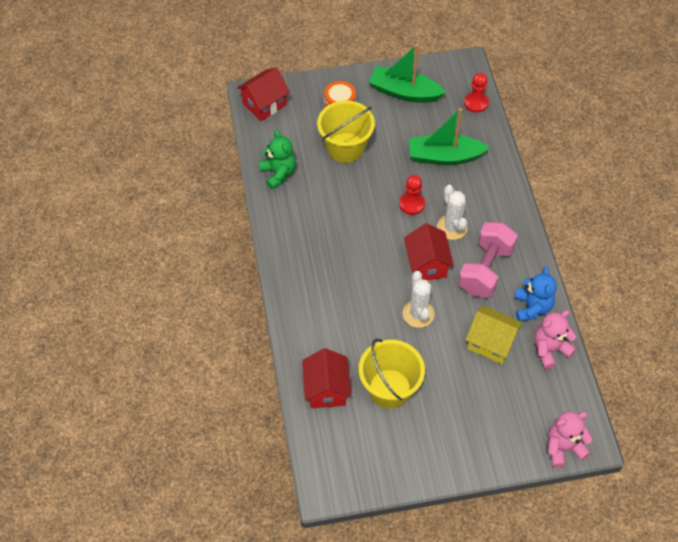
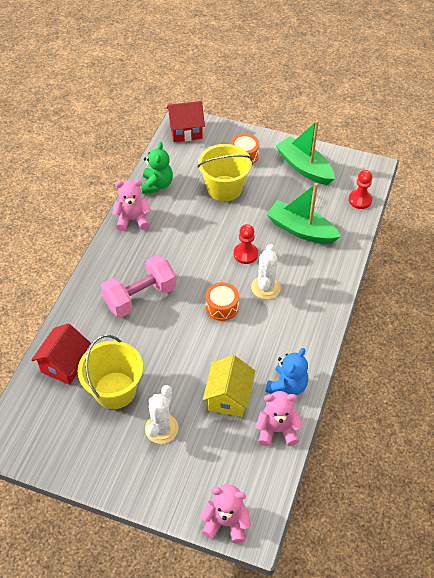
camera: 30 degrees right, 5 degrees down
white cactus [402,271,435,328] -> white cactus moved to [145,385,178,444]
red house [404,223,454,280] -> orange drum [205,282,239,321]
pink dumbbell [458,222,518,298] -> pink dumbbell moved to [101,255,176,318]
yellow house [466,305,523,364] -> yellow house turned 45 degrees clockwise [203,355,255,417]
none -> pink teddy bear [112,179,151,231]

